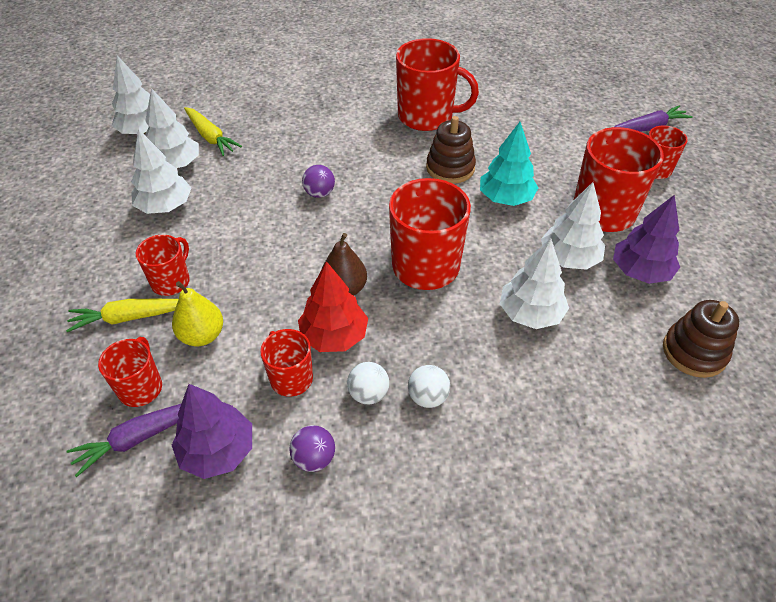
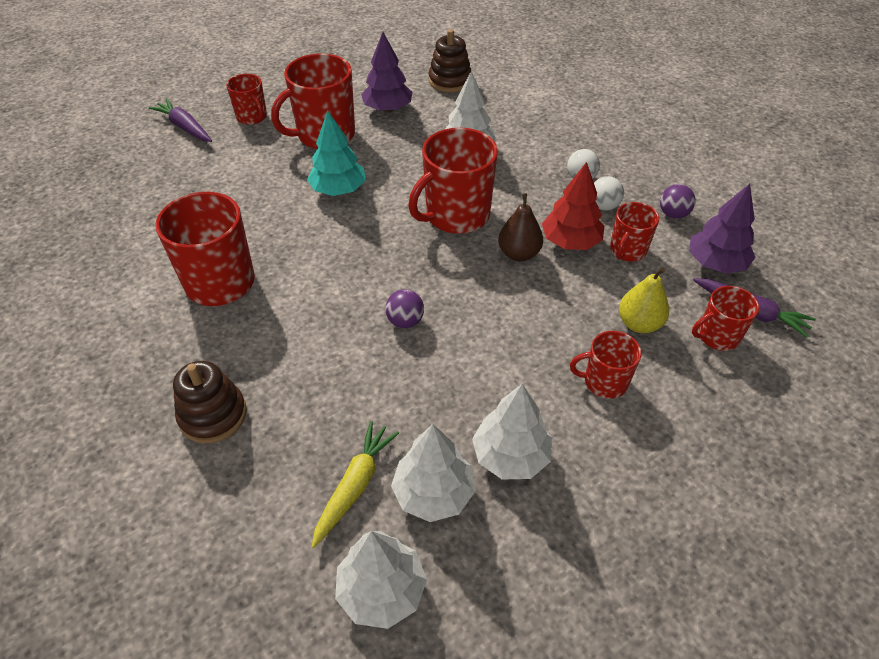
camera: 115 degrees left, 0 degrees up
yellow carrot [66,299,179,333] -> none
brown stacking toy [426,116,476,184] -> brown stacking toy moved to [173,361,247,444]
white tree [541,182,605,270] -> none

